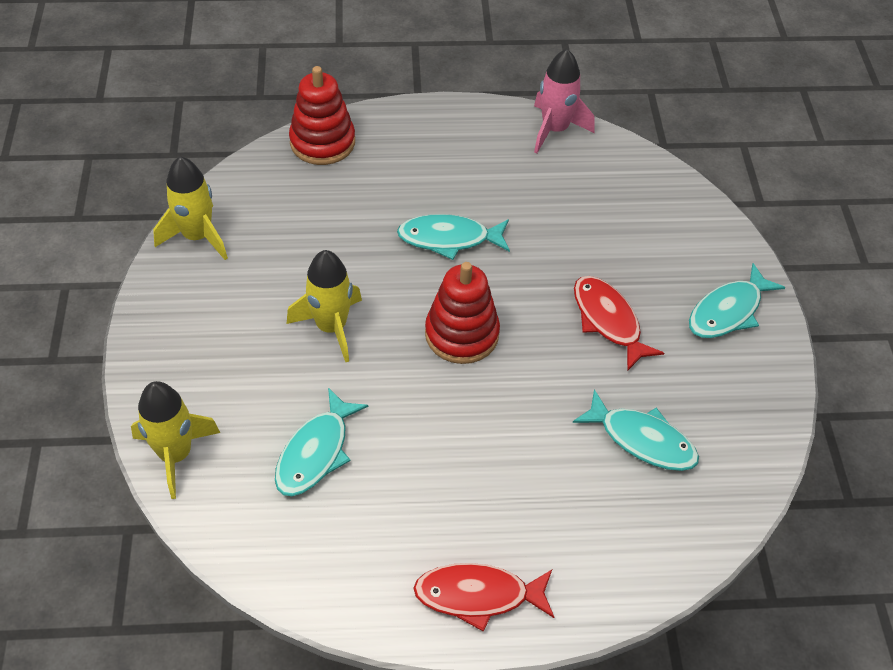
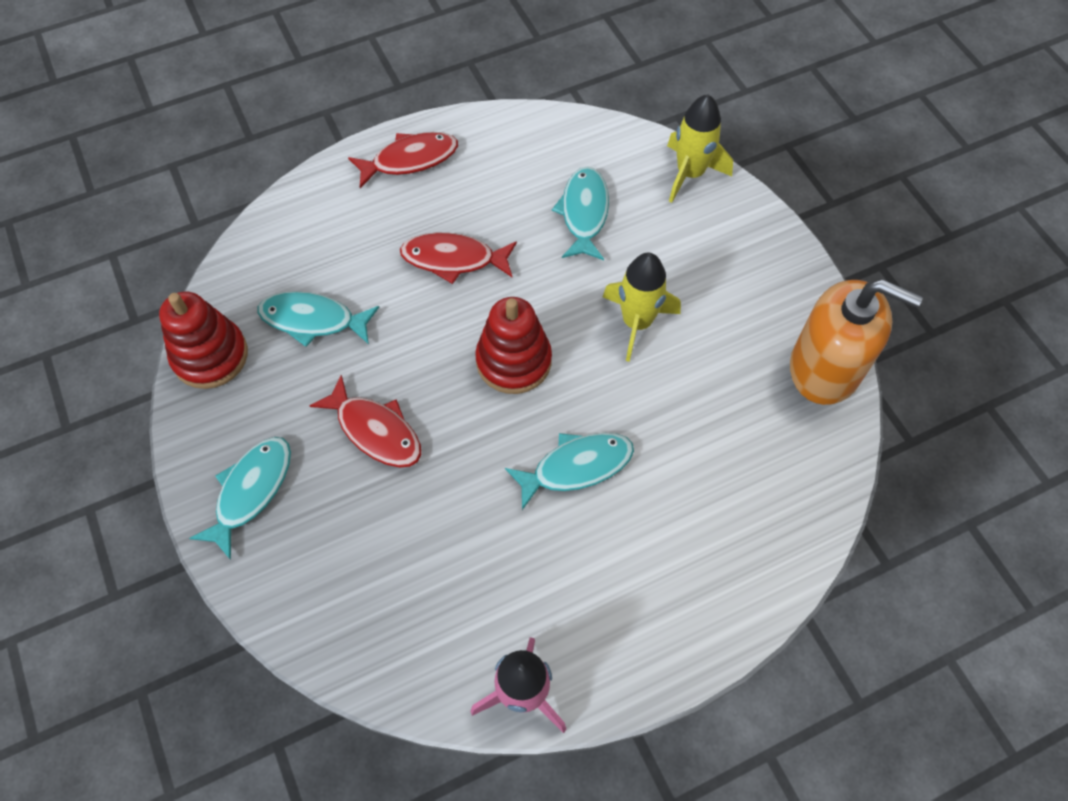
camera: 160 degrees right, 10 degrees up
yellow rocket [153,156,228,260] -> orange soap dispenser [790,279,923,405]
red stacking toy [289,66,355,165] -> red stacking toy moved to [159,291,248,389]
none -> red fish [400,233,517,284]

